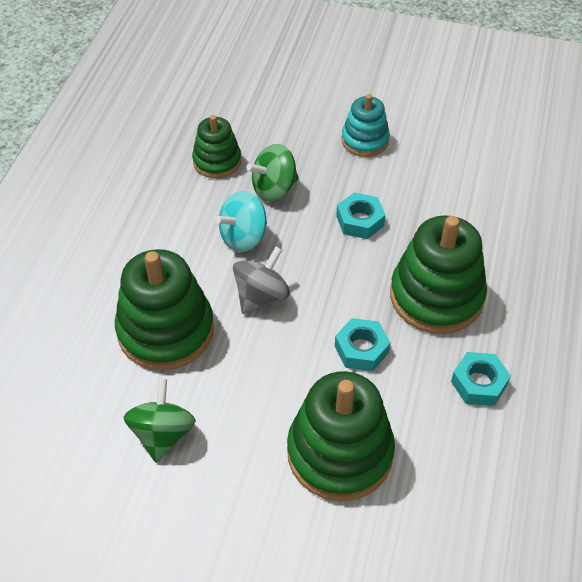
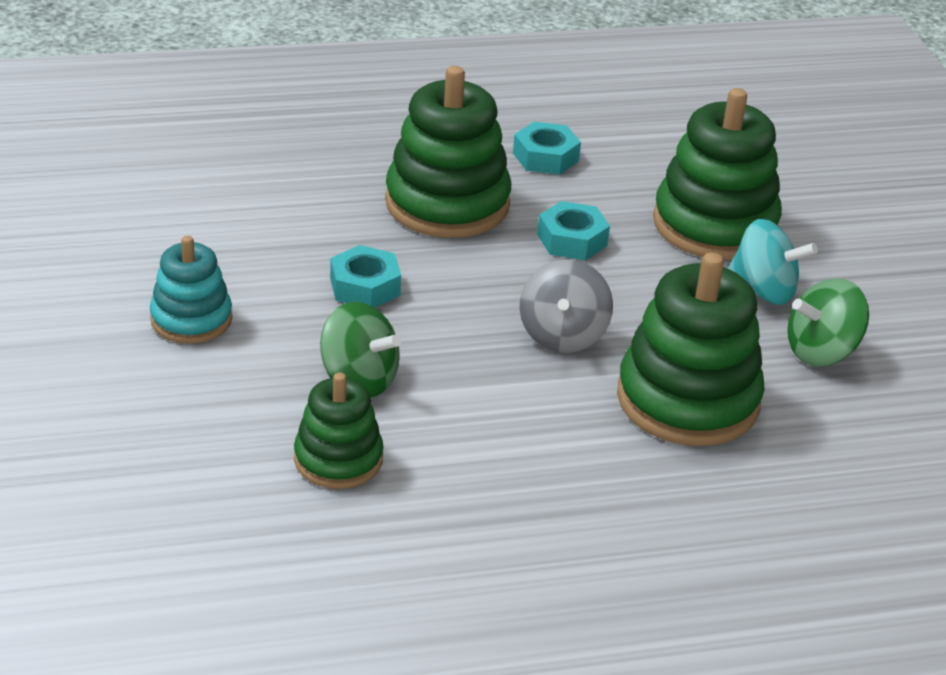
camera: 120 degrees left, 15 degrees down
turquoise spinning top [215,191,267,252] -> turquoise spinning top moved to [728,219,818,305]
grey spinning top [233,247,290,314] -> grey spinning top turned 90 degrees counterclockwise [520,259,613,353]

